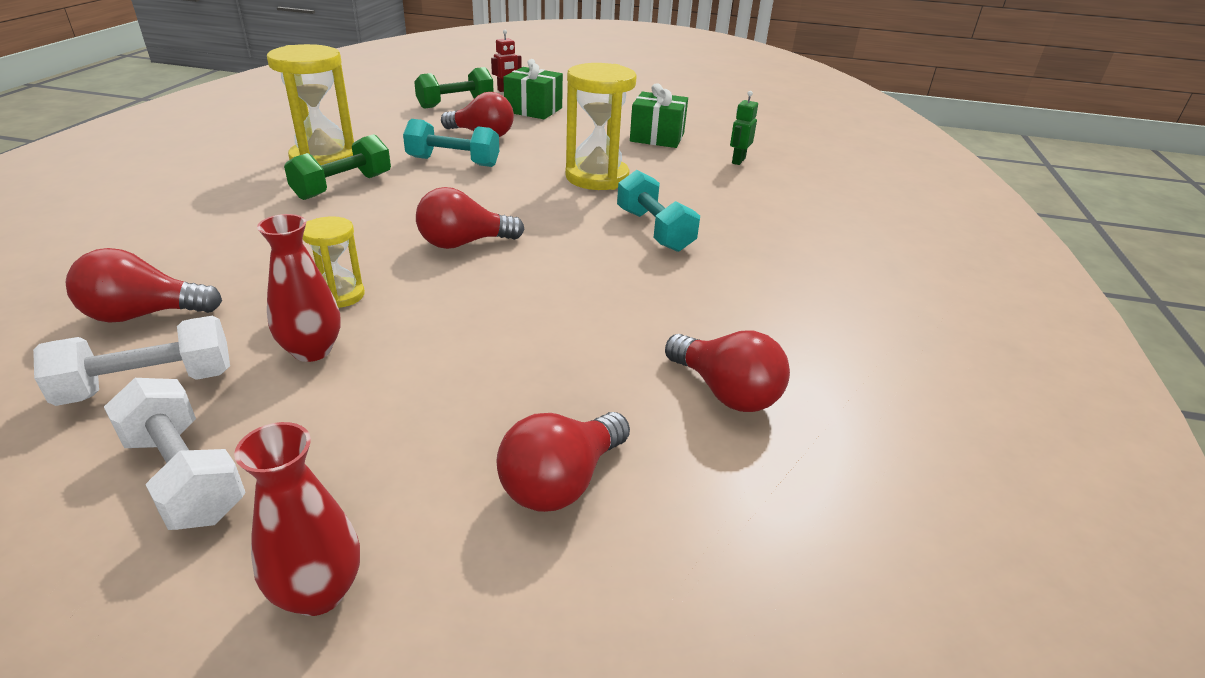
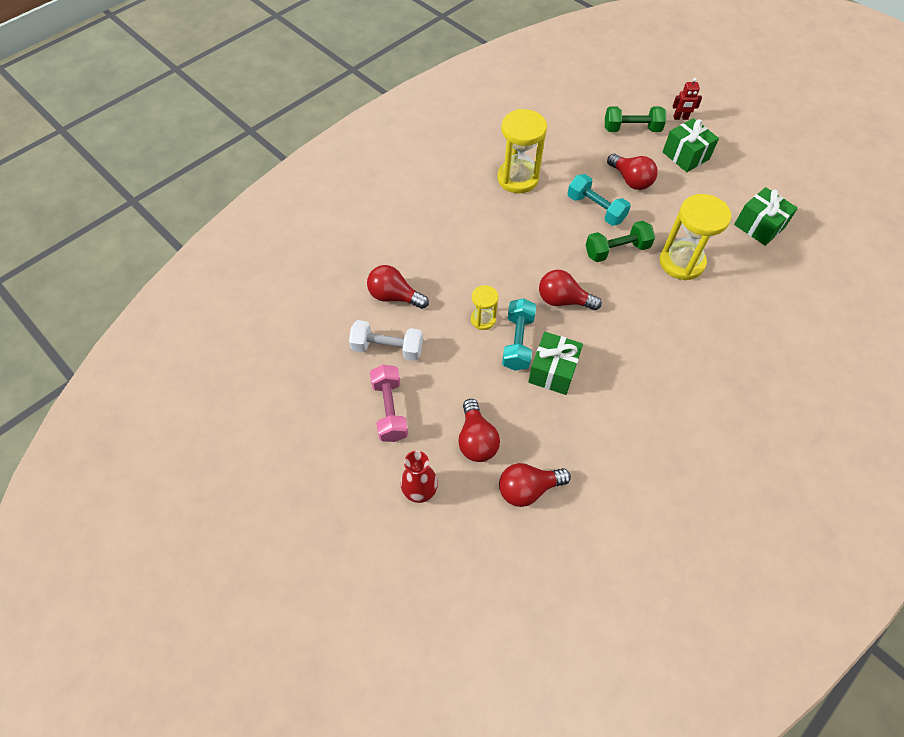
camera: 35 degrees right, 25 degrees up
white dumbbell [104,378,246,530] -> pink dumbbell [370,365,408,442]
red vase [257,214,341,362] -> none
green dumbbell [284,134,391,200] -> green dumbbell moved to [586,221,655,262]
turquoise dumbbell [617,170,700,252] -> turquoise dumbbell moved to [502,298,536,371]
red light bulb [665,331,790,412] -> red light bulb moved to [458,399,500,462]
green robot [730,91,758,165] -> none
none -> green gift [528,332,583,395]

